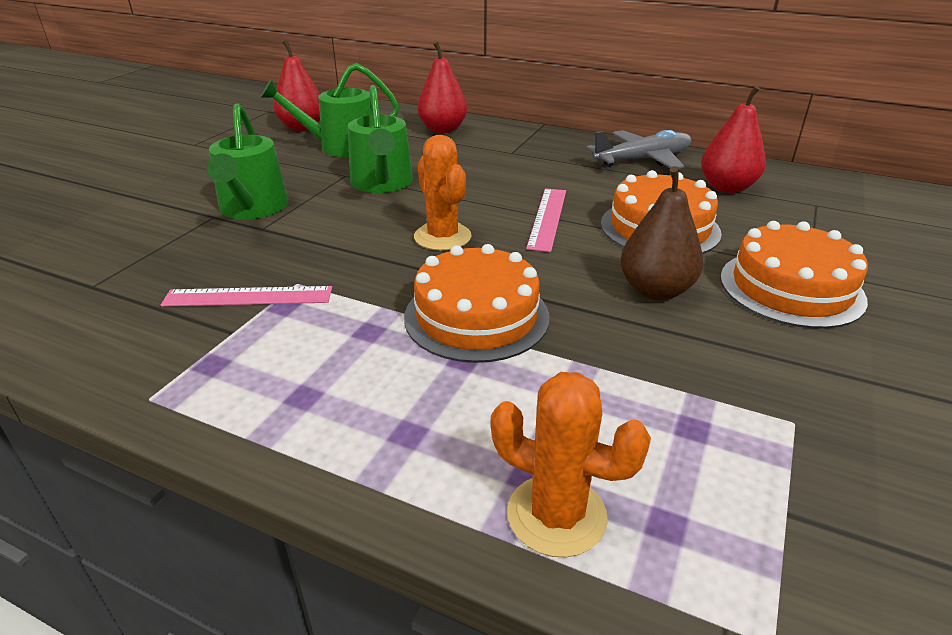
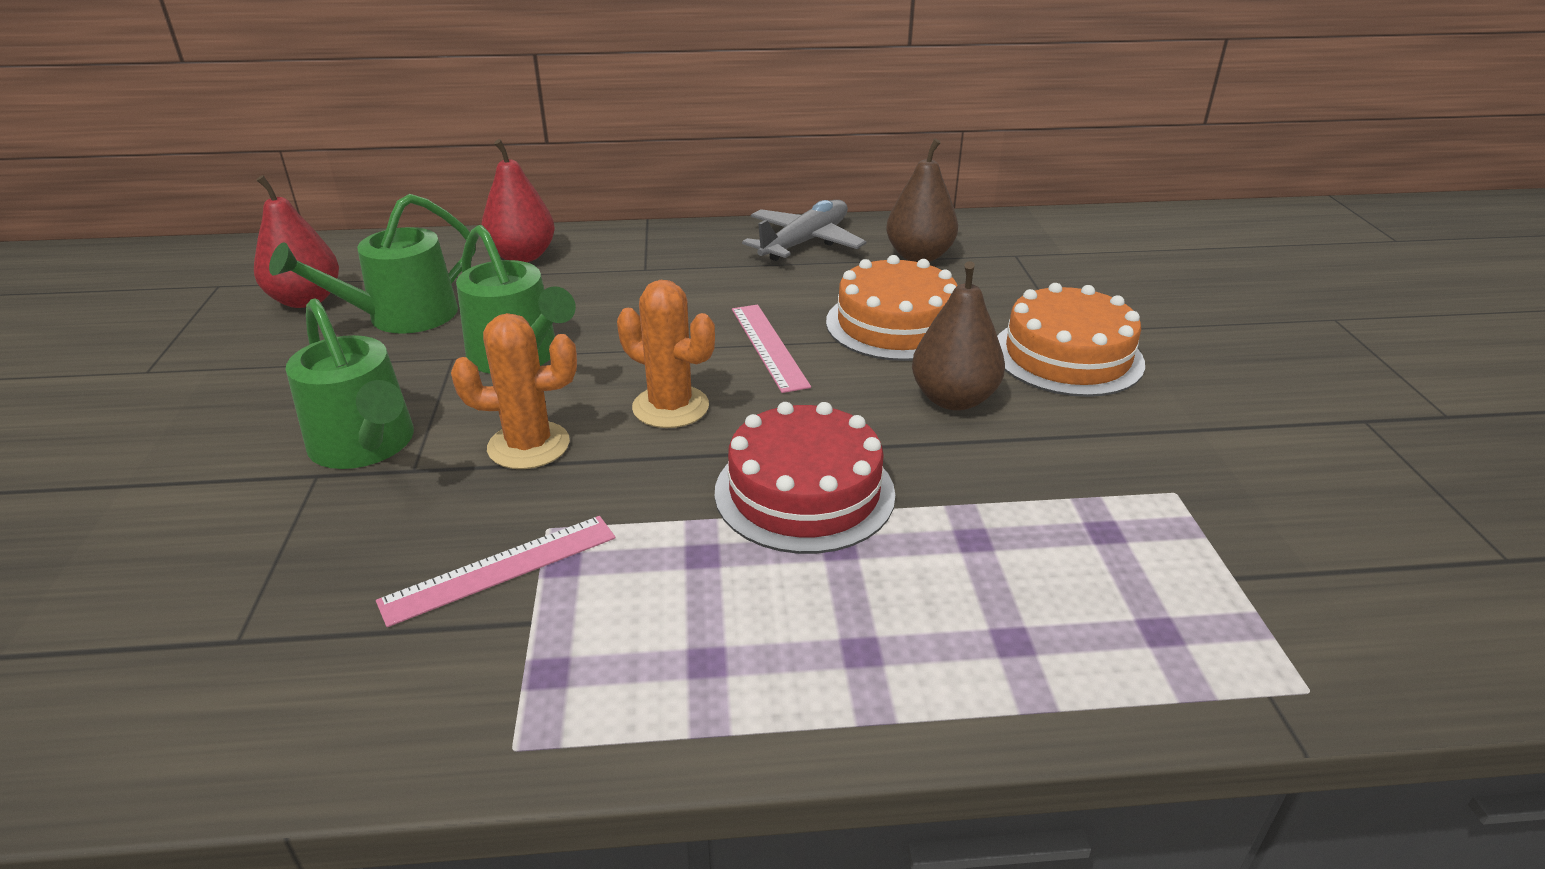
camera: 30 degrees left, 0 degrees up
orange cake [404,244,549,363] -> red cake [715,402,895,554]
orange cactus [491,372,651,557] -> orange cactus moved to [451,313,577,469]
red pear [701,85,766,193] -> brown pear [886,139,958,262]

